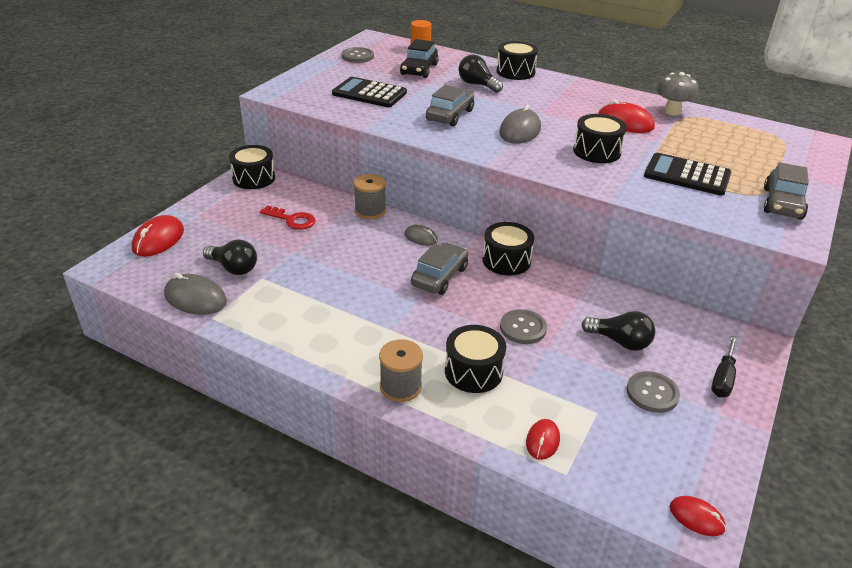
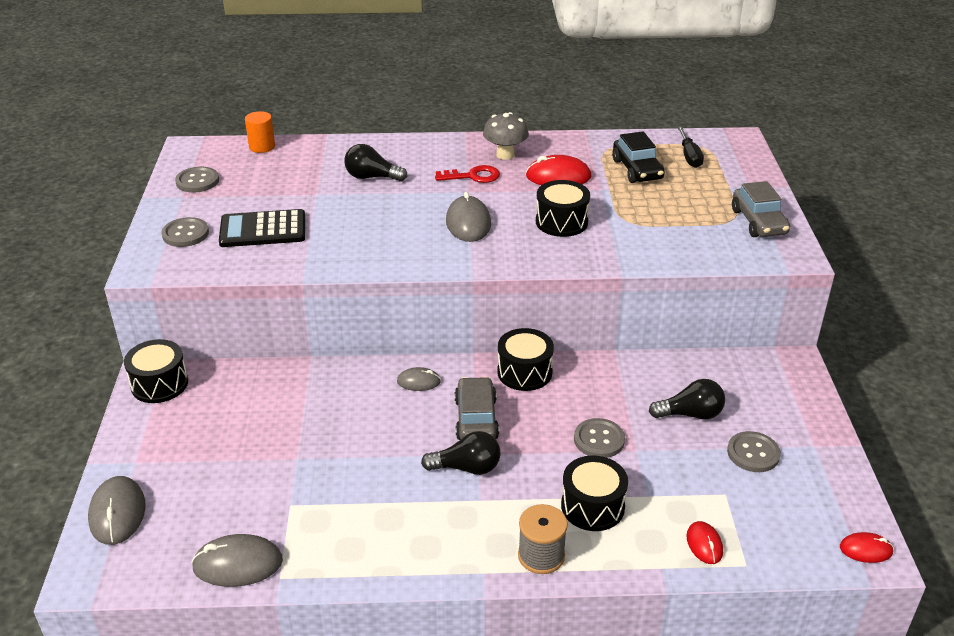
camera: 30 degrees left, 0 degrees up
red mouse [132,215,184,257] -> grey mouse [88,476,146,545]
black light bulb [203,240,257,275] -> black light bulb moved to [421,431,501,475]
red key [260,205,315,230] -> red key moved to [435,165,500,183]
grey spool [354,174,386,219] -> none
black car [400,39,439,78] -> black car moved to [612,131,665,183]
grey car [426,85,474,126] -> none
black drum [496,41,538,80] -> none
black calculator [644,153,731,196] -> none
grey mushroom [656,72,699,116] -> grey mushroom moved to [483,112,529,160]
black screwdriver [711,336,738,398] -> black screwdriver moved to [677,126,704,168]
none -> grey button [161,217,209,247]

